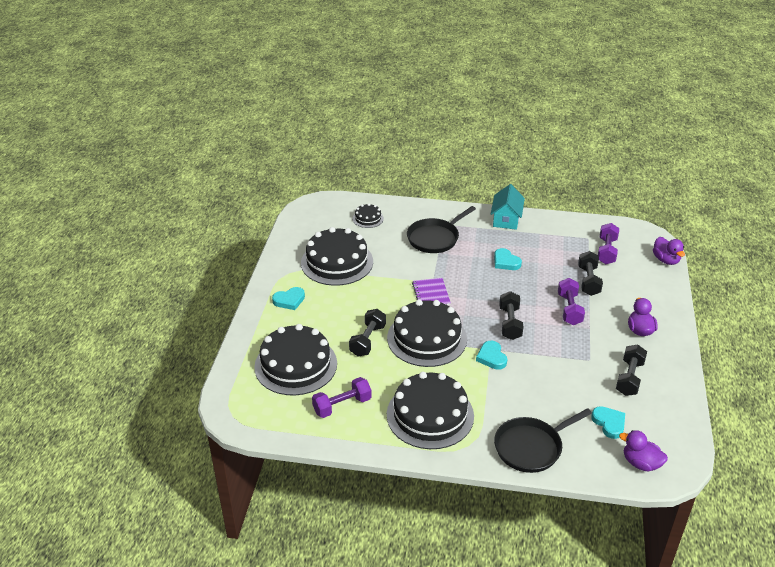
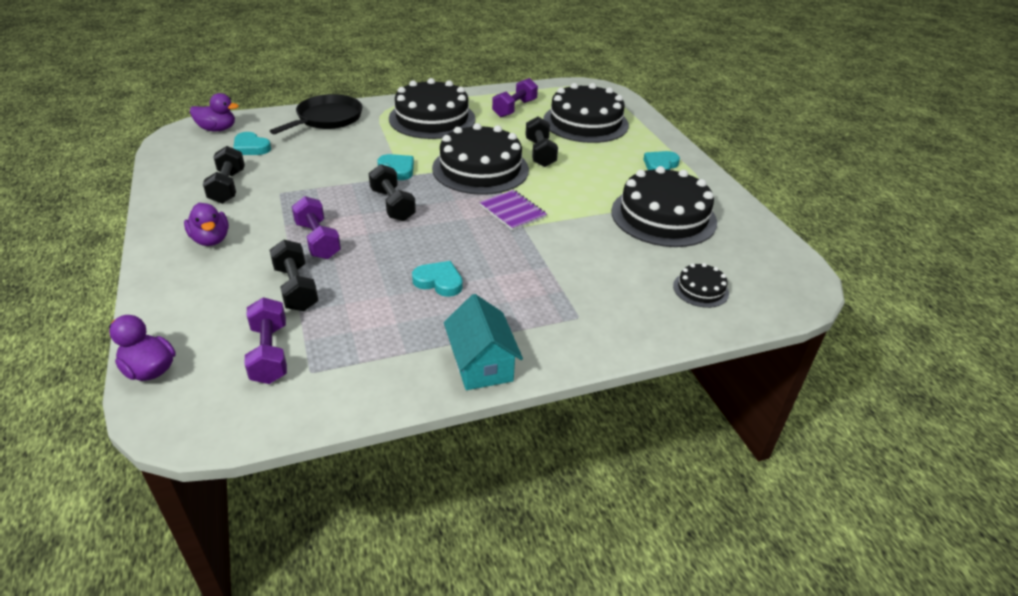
camera: 150 degrees right, 0 degrees up
black pan [407,206,476,253] -> none

